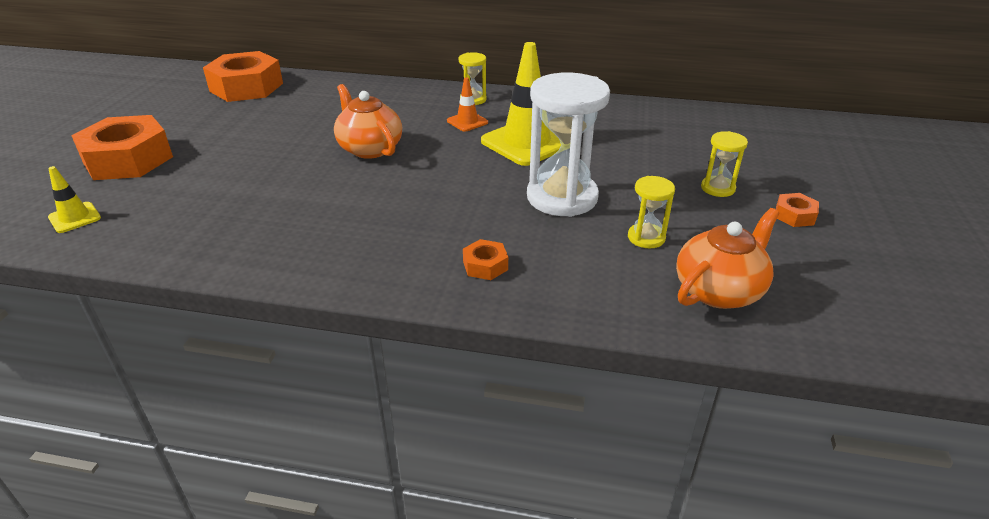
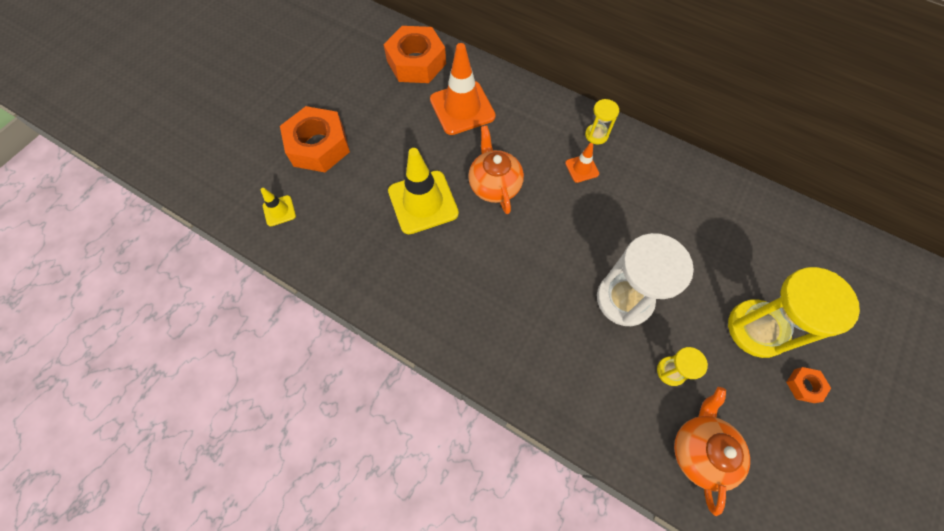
camera: 20 degrees right, 30 degrees up
orange nut [463,239,508,280] -> none
yellow traffic cone [481,42,561,166] -> yellow traffic cone moved to [388,148,459,234]
orange teapot [676,208,780,309] -> orange teapot turned 60 degrees counterclockwise [674,387,750,516]
yellow hourglass [701,131,748,197] -> yellow hourglass [728,267,860,358], size x2.08
none -> orange traffic cone [430,43,496,135]

